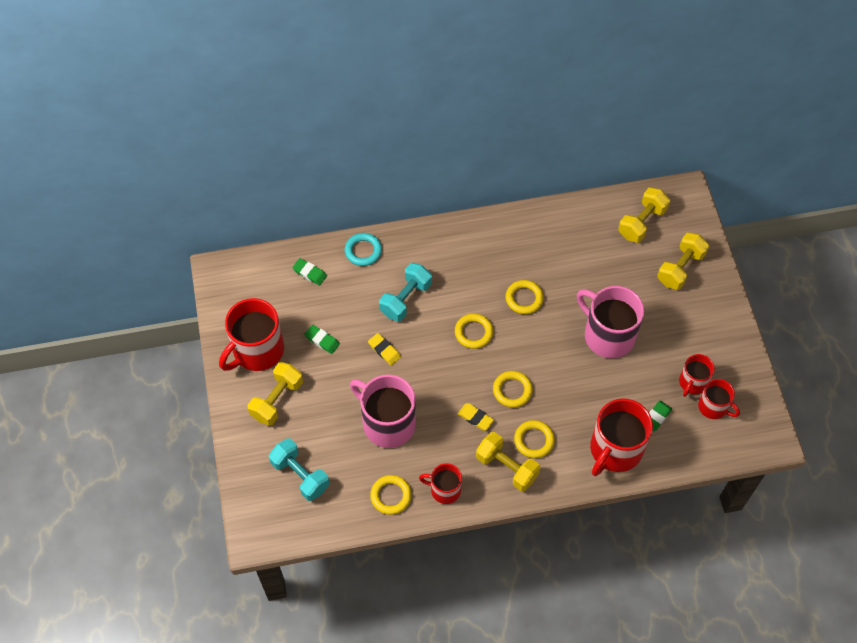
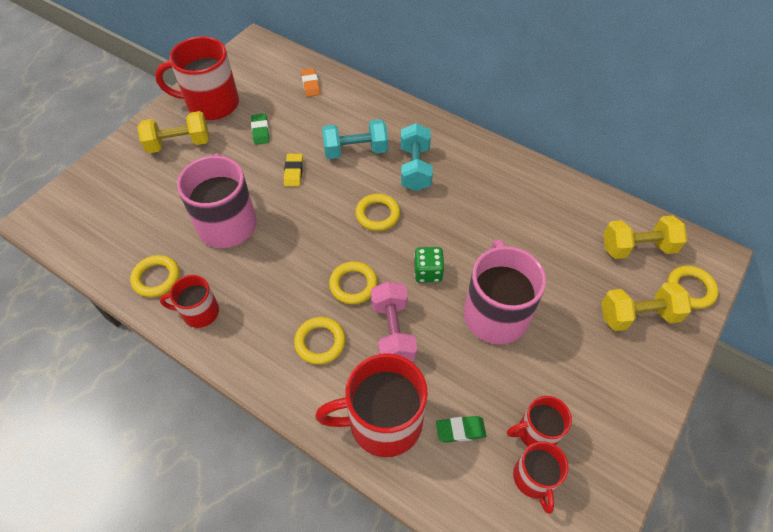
camera: 45 degrees right, 5 degrees down
turquoise dumbbell [269,439,330,501] -> turquoise dumbbell moved to [401,123,433,191]
green eraser [292,258,327,285] -> orange eraser [301,68,320,97]
turquoise ring [345,233,382,266] -> none
red mug [419,463,462,504] -> red mug turned 60 degrees counterclockwise [160,275,219,328]
yellow eraser [458,403,494,431] -> none
yellow dumbbell [476,432,541,492] -> none
yellow ring [506,280,544,314] -> yellow ring moved to [667,266,719,309]
none -> pink dumbbell [371,281,417,361]
none -> green dice [414,247,445,283]

